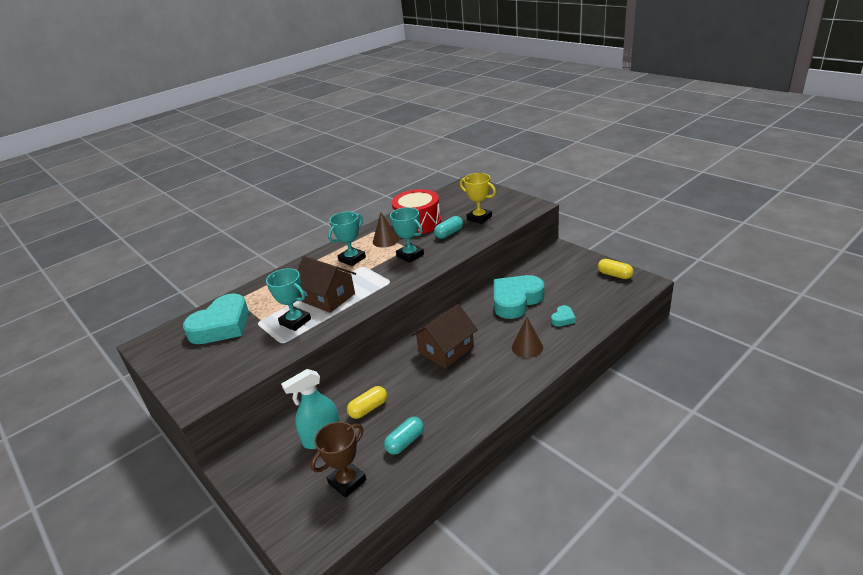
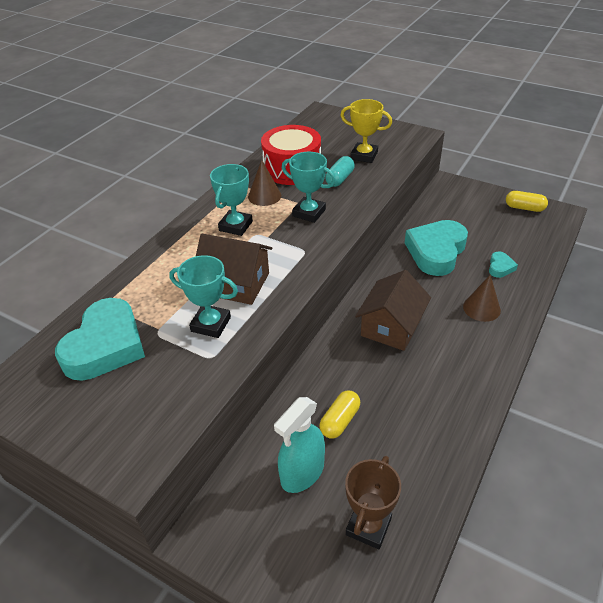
camera: 20 degrees left, 10 degrees up
turquoise capsule [384,417,424,455] -> none

